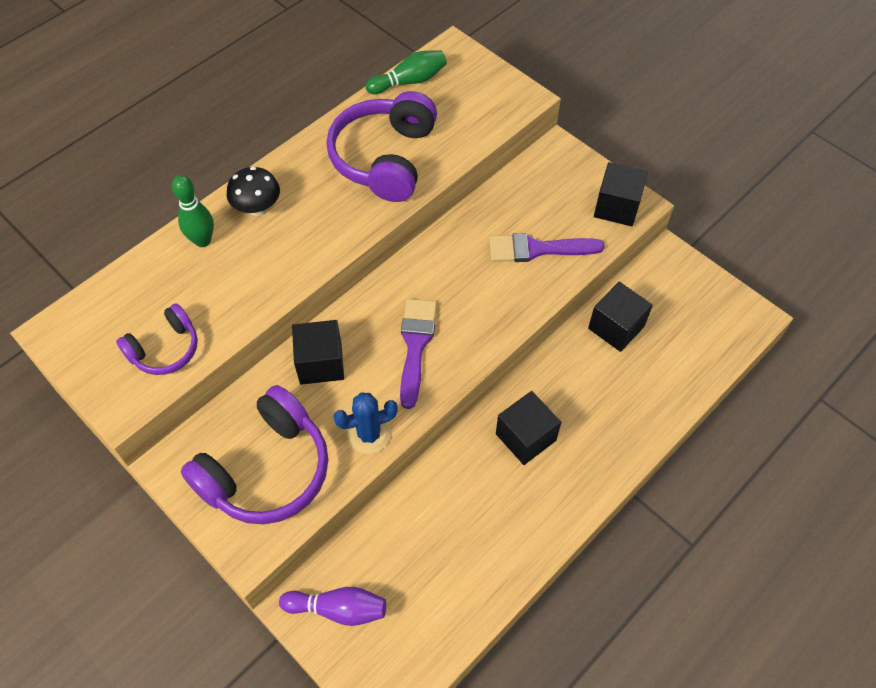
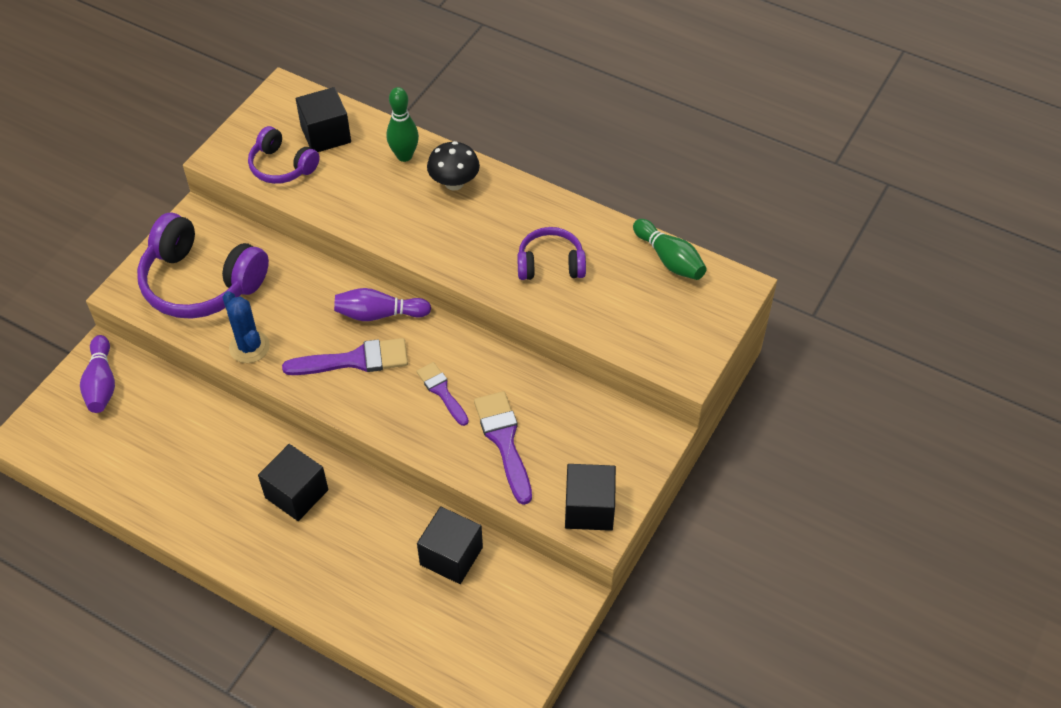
camera: 75 degrees right, 5 degrees down
black cube [292,320,344,385] -> black cube moved to [296,87,351,152]
purple headphones [326,91,437,202] -> purple headphones [517,227,586,280], size x0.57
none -> purple bowling pin [334,288,431,321]
none -> purple brush [416,362,469,426]

